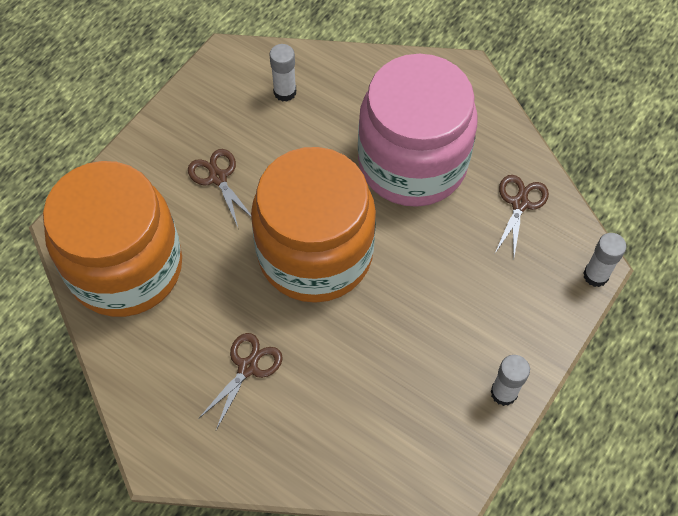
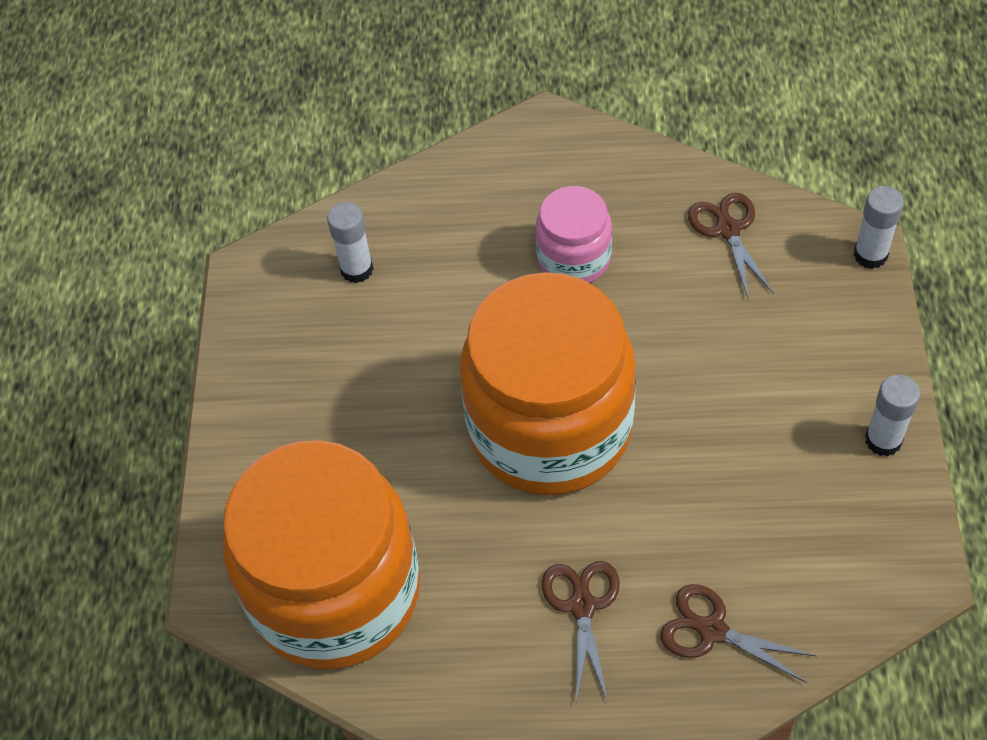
camera: 30 degrees left, 5 degrees down
brown scissors [188,149,251,230] -> brown scissors moved to [660,584,816,683]
pink jar [358,54,477,207] -> pink jar [535,186,612,283], size x0.48

